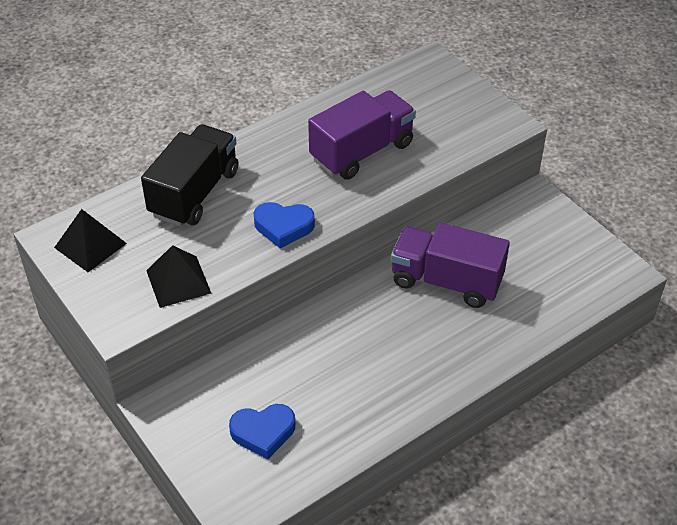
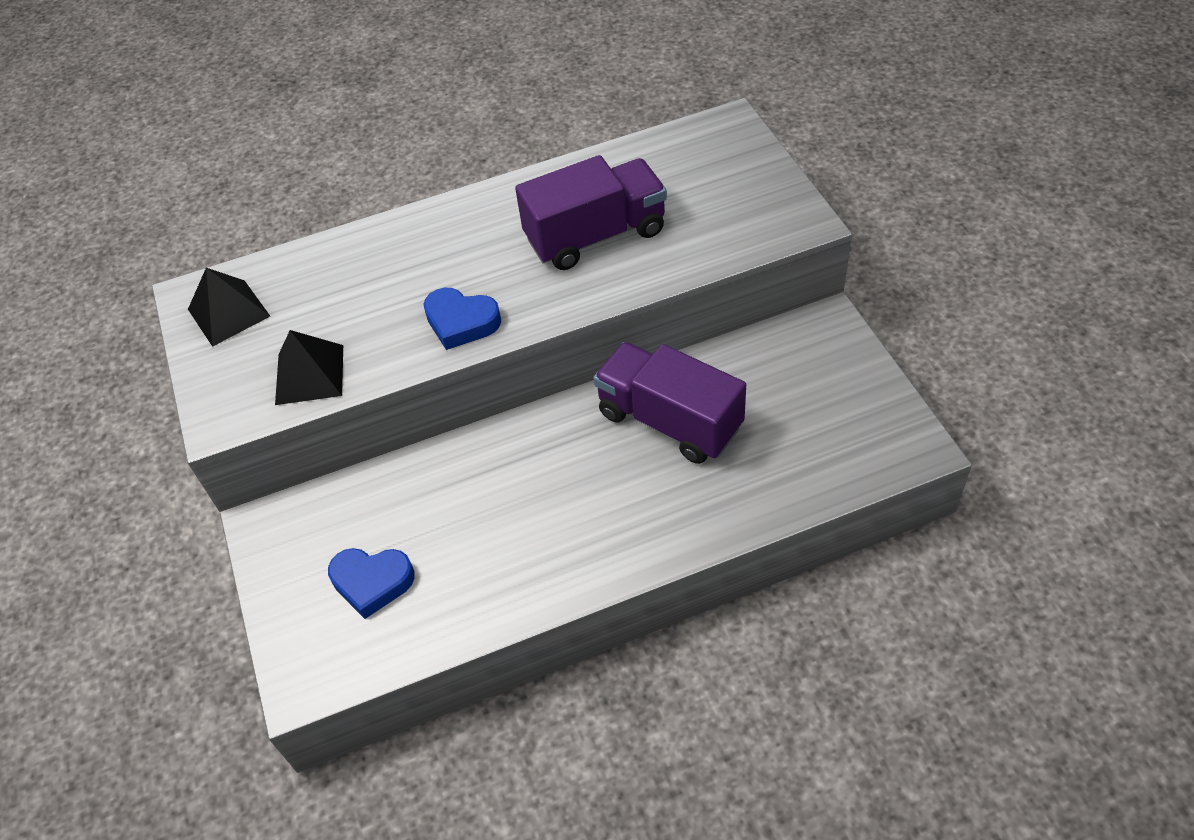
camera: 20 degrees right, 5 degrees up
black truck [141,124,239,226] -> none

